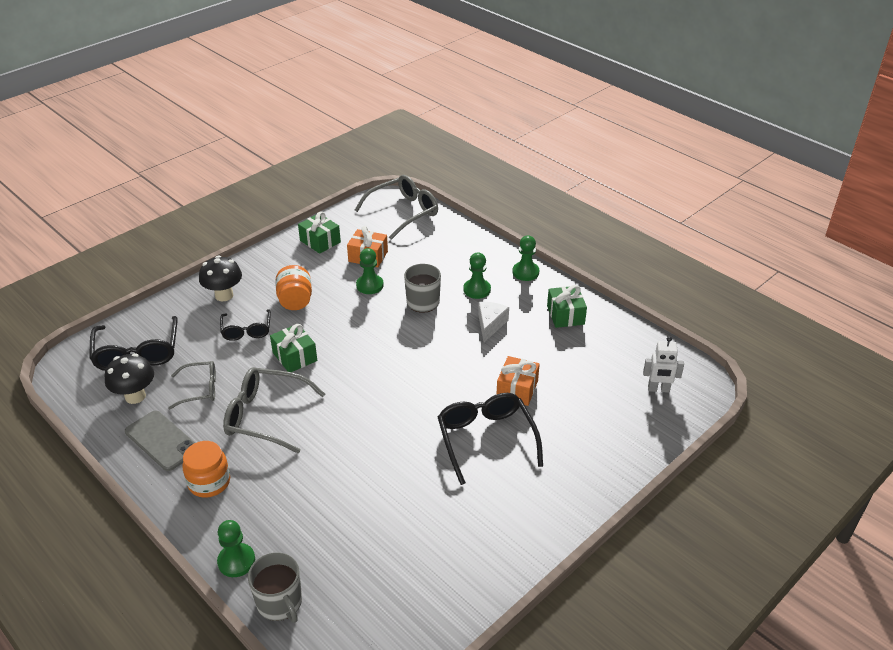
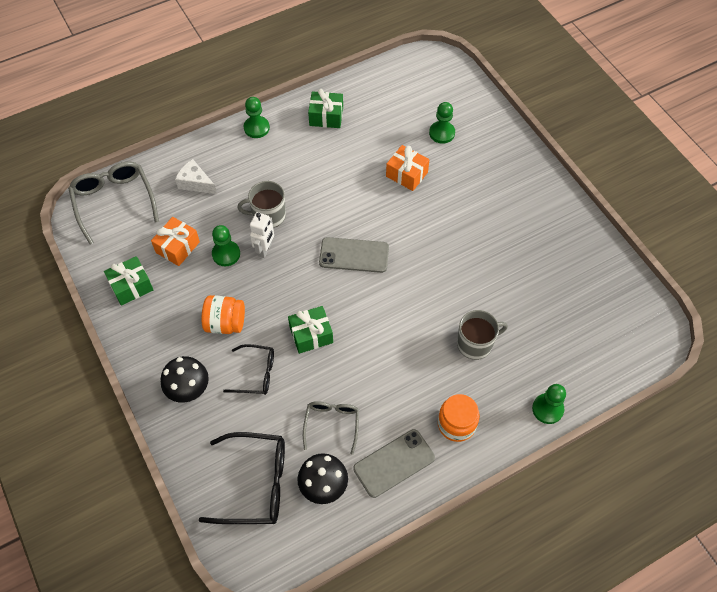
camera: 75 degrees left, 20 degrees up
grey glasses [223,367,325,453] -> none
grey mug [248,552,302,623] -> grey mug moved to [457,310,508,360]
black glasses [438,393,543,485] -> none
green pawn [463,252,491,299] -> green pawn moved to [429,102,455,144]
white cheese [478,302,509,342] -> white cheese moved to [175,159,217,194]
white robot [643,336,684,393] -> white robot moved to [250,212,274,258]
none -> grey phone [319,237,389,273]

